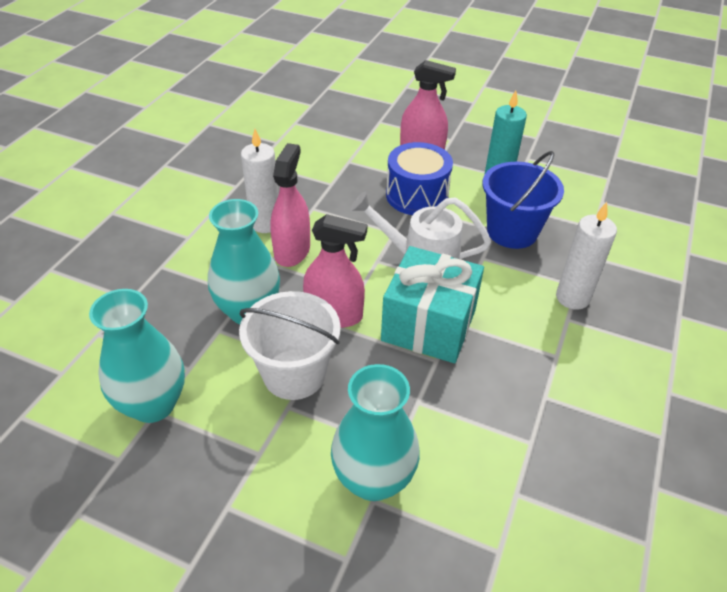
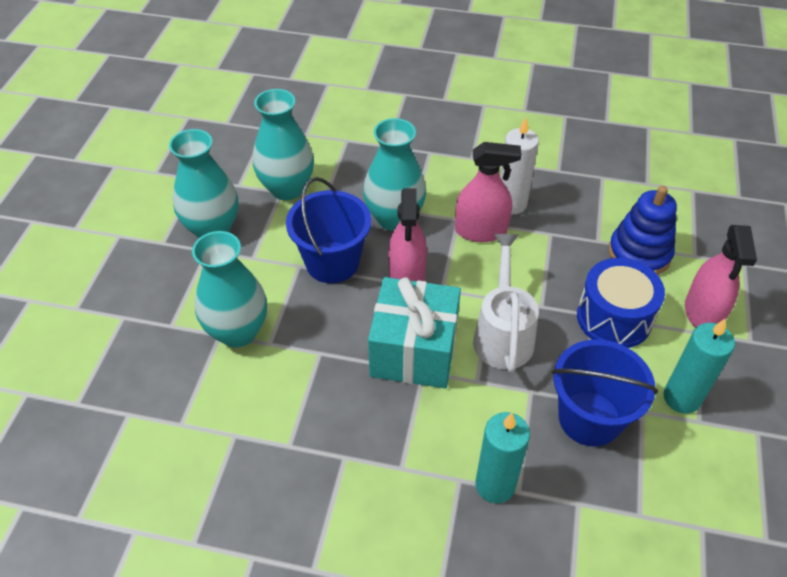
camera: 80 degrees right, 5 degrees up
white bucket [239,291,341,400] -> blue bucket [286,177,371,283]
white candle [556,202,617,310] -> turquoise candle [475,412,530,503]
none -> turquoise vase [169,129,238,238]
none -> blue stacking toy [608,186,677,275]

